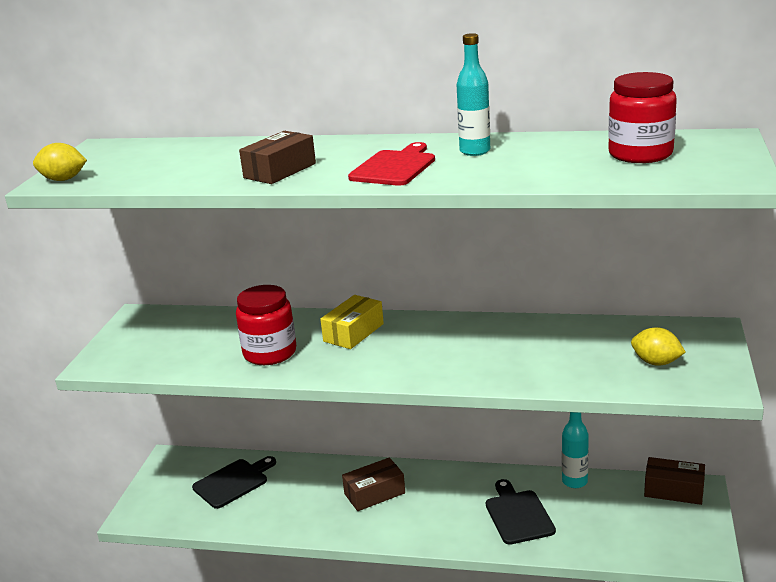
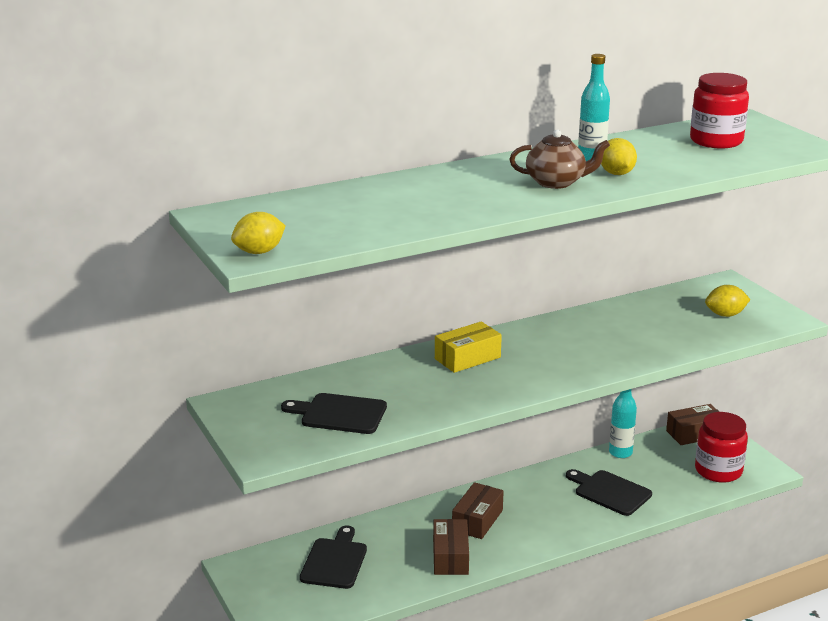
camera: 40 degrees left, 0 degrees up
red jar [236,285,296,365] -> red jar moved to [695,412,748,483]
brown box [239,131,316,184] -> brown box moved to [433,519,469,575]
yellow box [320,295,384,349] -> yellow box turned 60 degrees clockwise [435,321,502,373]
red cutting board [348,142,435,186] -> brown teapot [510,130,610,189]
none -> black cutting board [281,393,387,434]
none -> yellow lemon [601,138,637,175]

